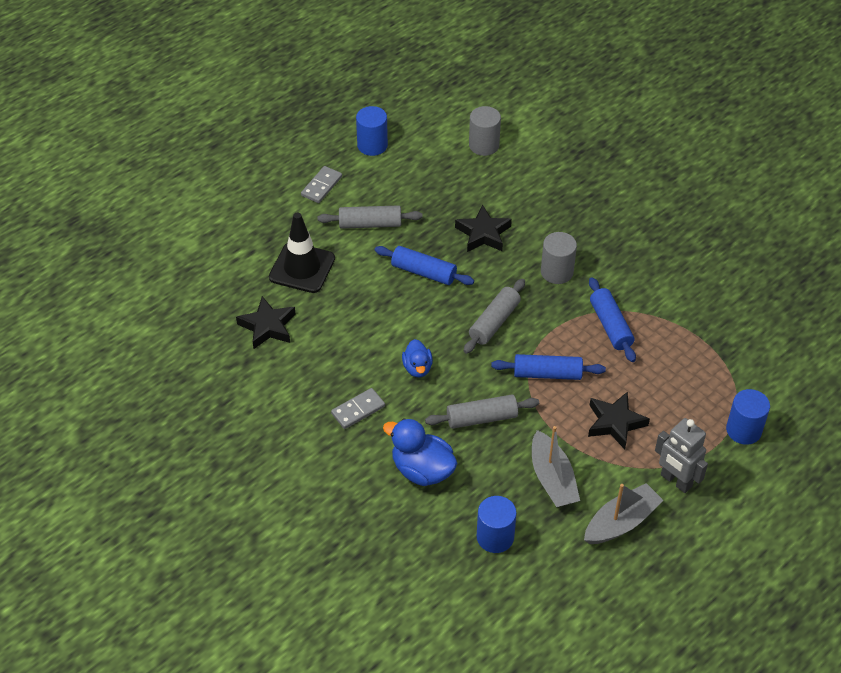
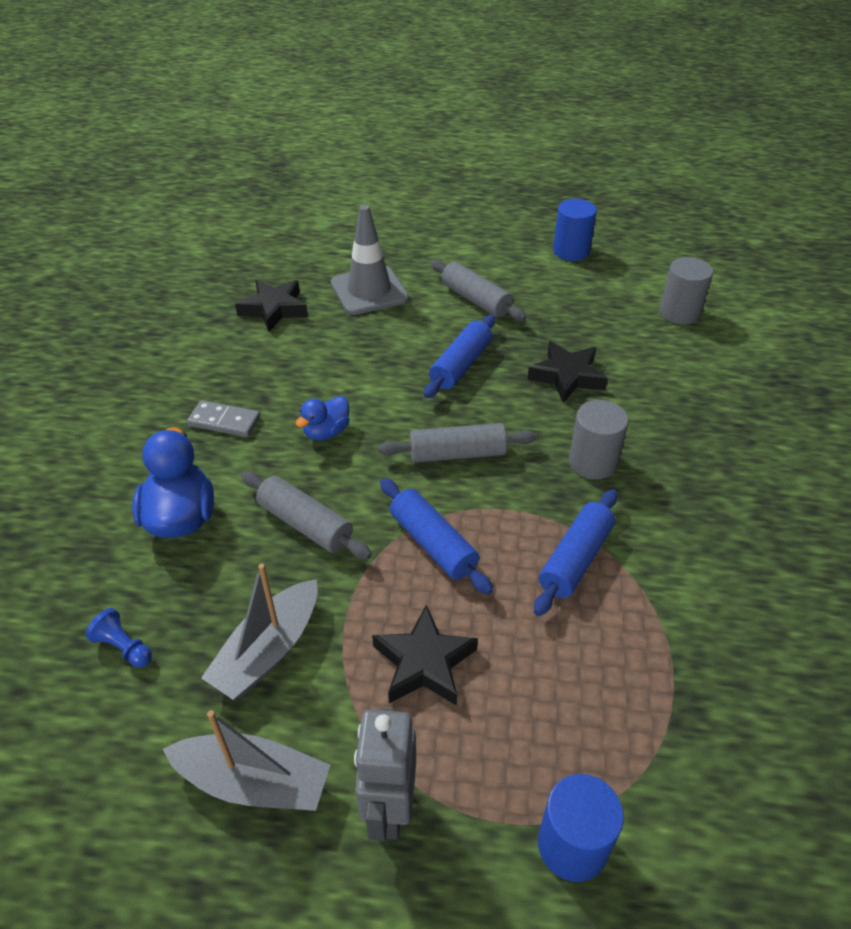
camera: 50 degrees right, 5 degrees down
black traffic cone [269,213,335,293] -> grey traffic cone [331,205,409,315]
grey domino [301,166,342,203] -> none
blue rolling pin [375,246,474,285] -> blue rolling pin turned 45 degrees clockwise [424,314,496,398]
blue cylinder [477,496,517,553] -> blue pawn [85,608,152,668]

